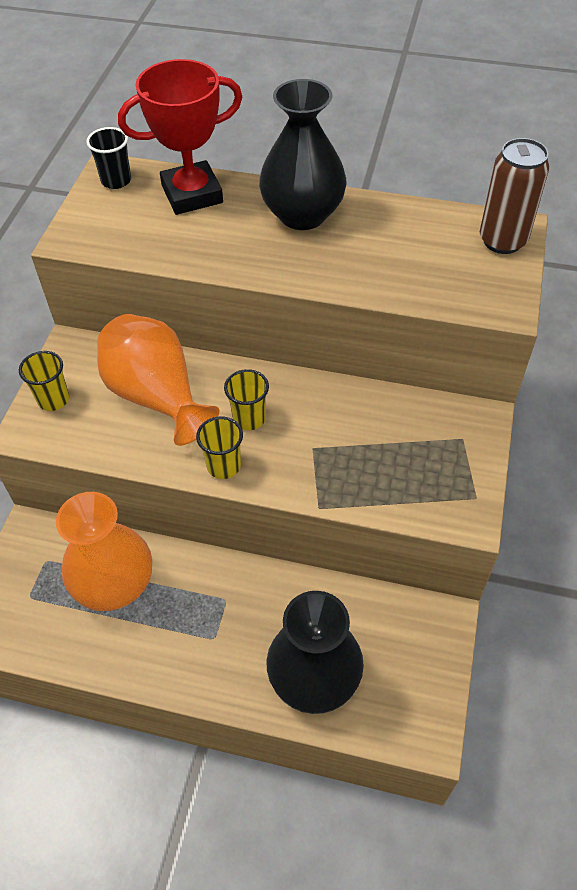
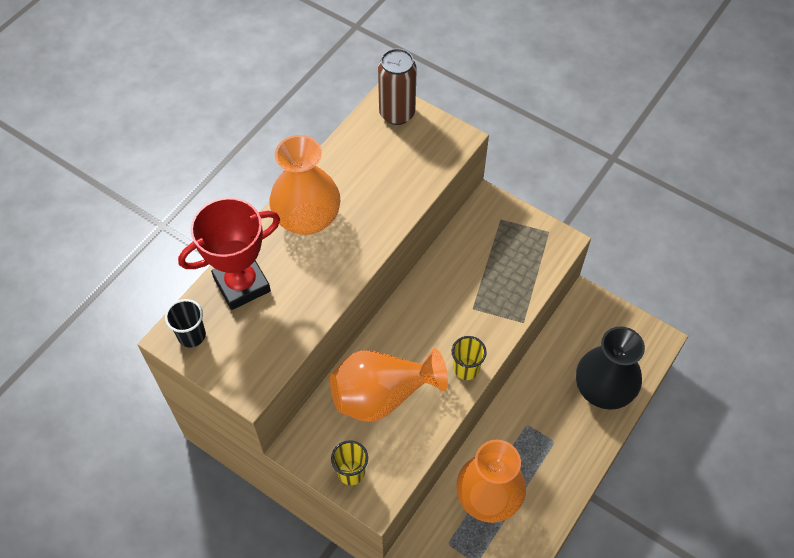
camera: 70 degrees left, 5 degrees up
red trophy [118,59,242,215] -> red trophy turned 60 degrees clockwise [178,198,280,310]
yellow cup [224,369,269,430] -> none
black vase [259,79,347,230] -> orange vase [269,135,340,235]

